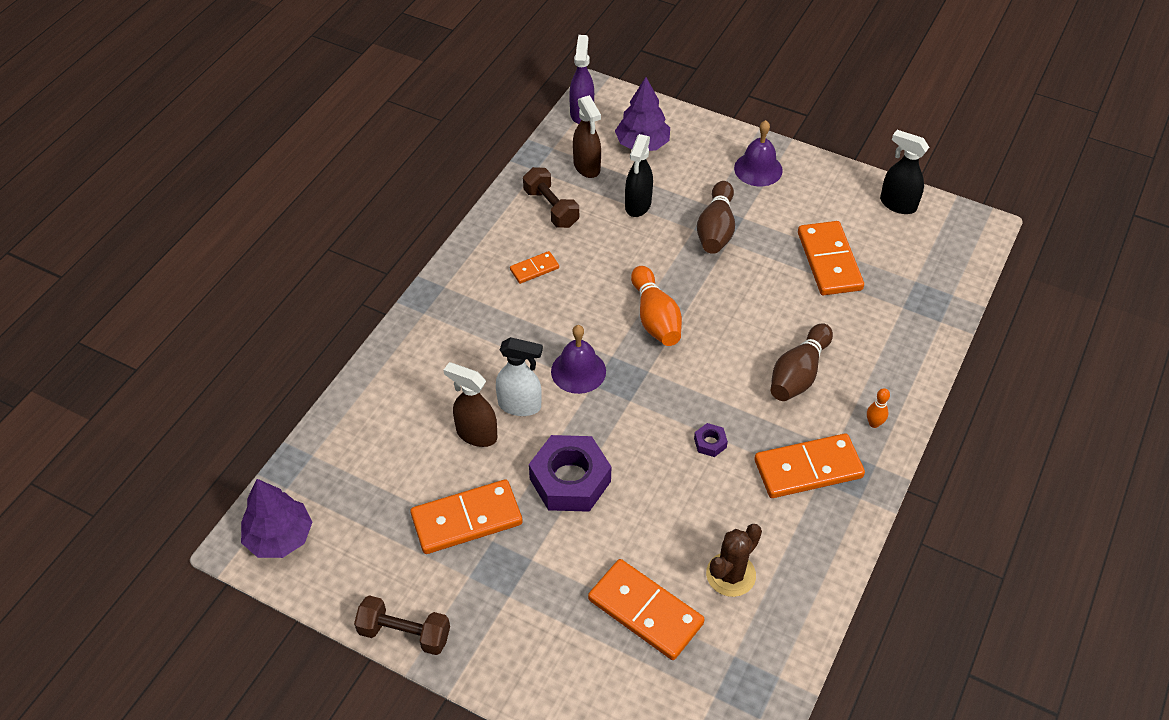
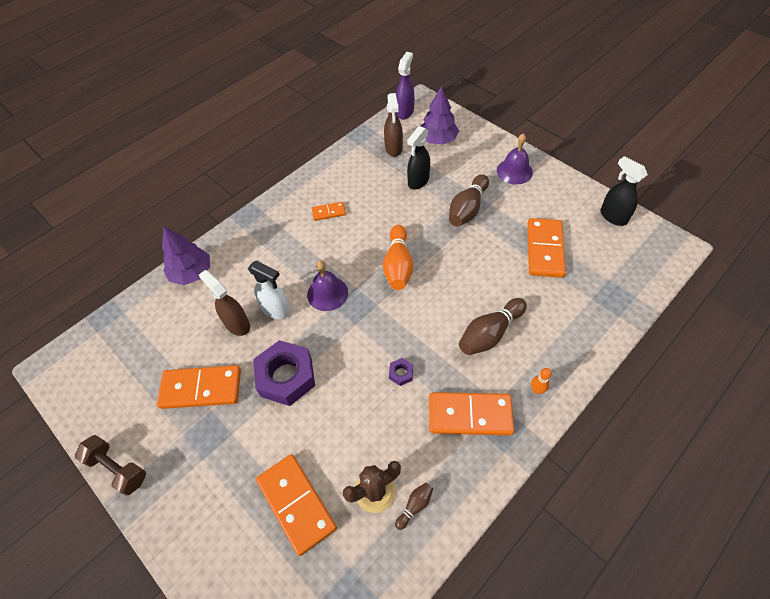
camera: 20 degrees right, 5 degrees up
purple tree [241,479,312,558] -> purple tree moved to [162,227,210,285]
brown dumbbell [523,167,579,228] -> none
none -> brown bowling pin [395,483,433,530]

